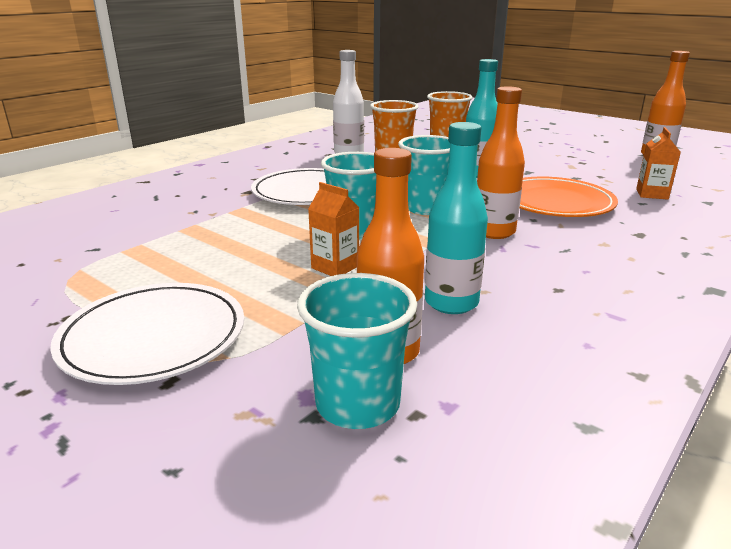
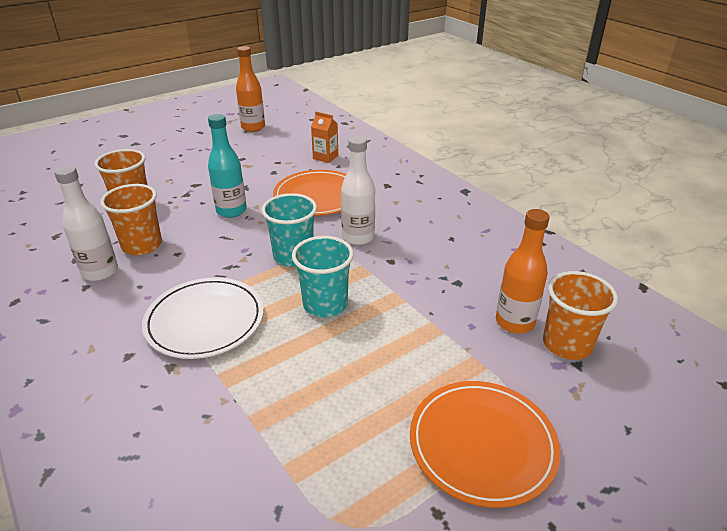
camera: 75 degrees left, 10 degrees up
white plate [50,283,244,385] -> orange plate [410,381,561,508]
turquoise cup [297,273,417,429] -> orange cup [543,271,618,360]
orange carton [308,182,360,276] -> none
turquoise bottle [425,122,488,314] -> none
orange bottle [477,86,525,239] -> white bottle [341,136,375,245]

